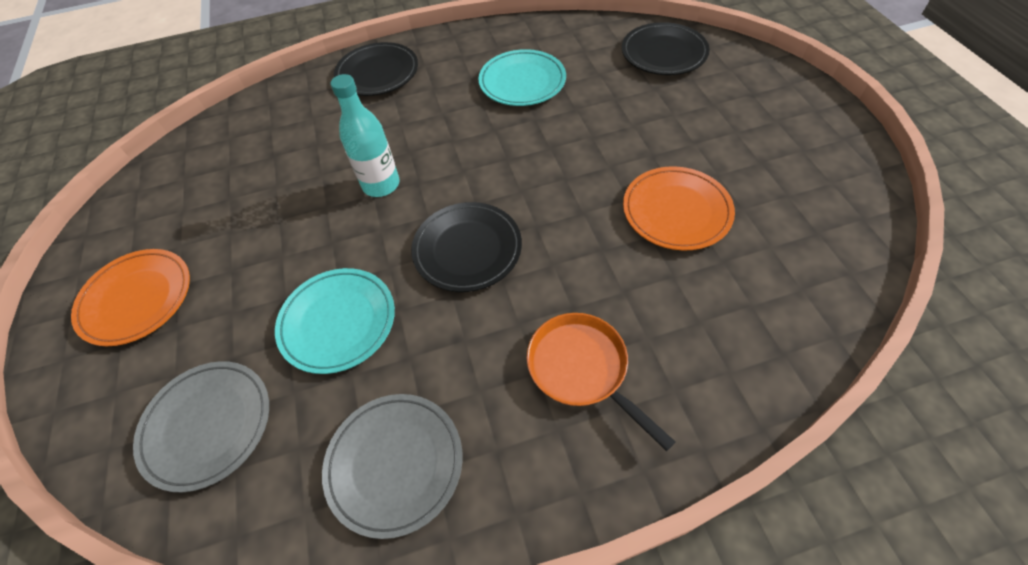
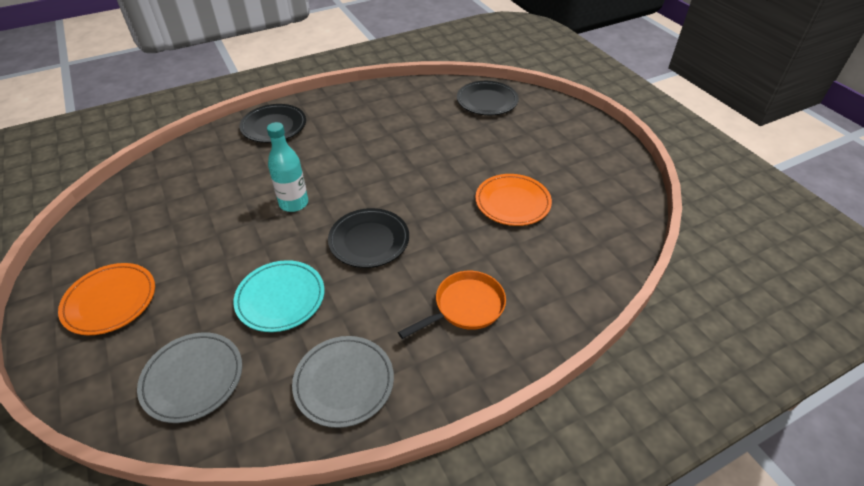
camera: 15 degrees left, 10 degrees down
turquoise plate [479,49,566,106] -> none
orange pan [527,313,675,451] -> orange pan turned 105 degrees clockwise [398,271,506,339]

